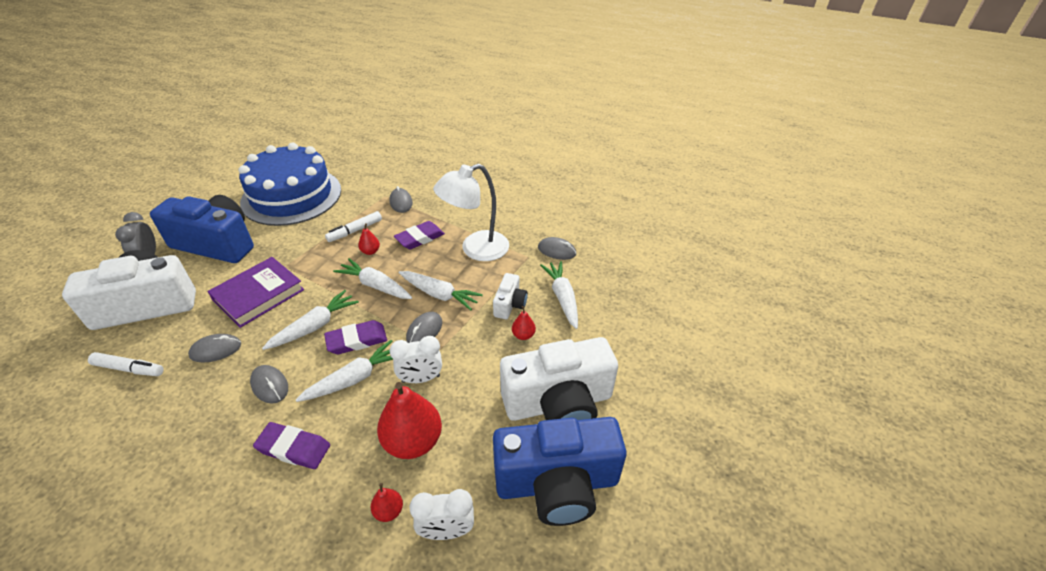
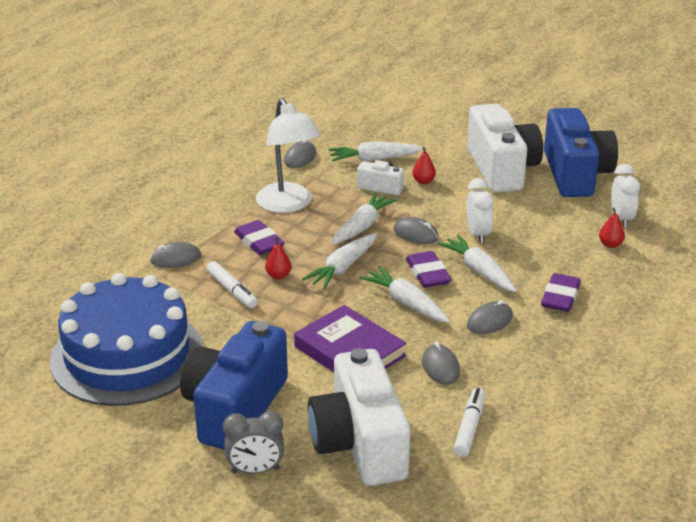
camera: 85 degrees left, 10 degrees down
red pear [377,382,442,459] -> none

